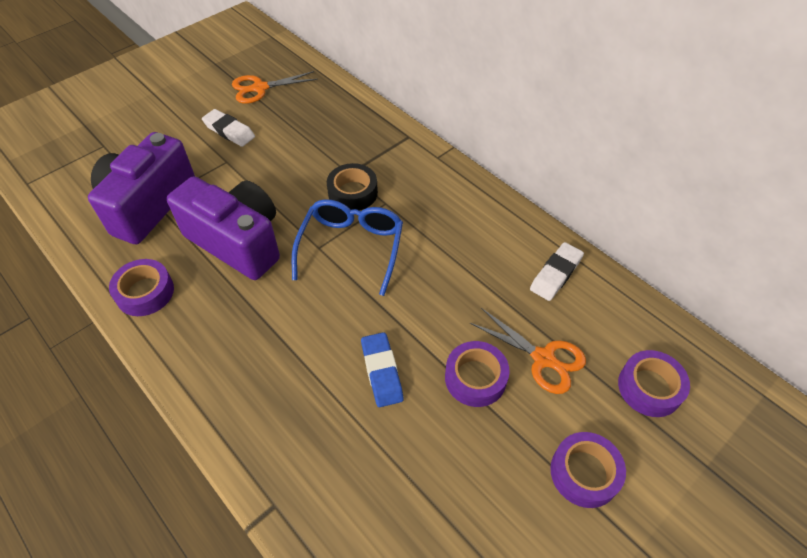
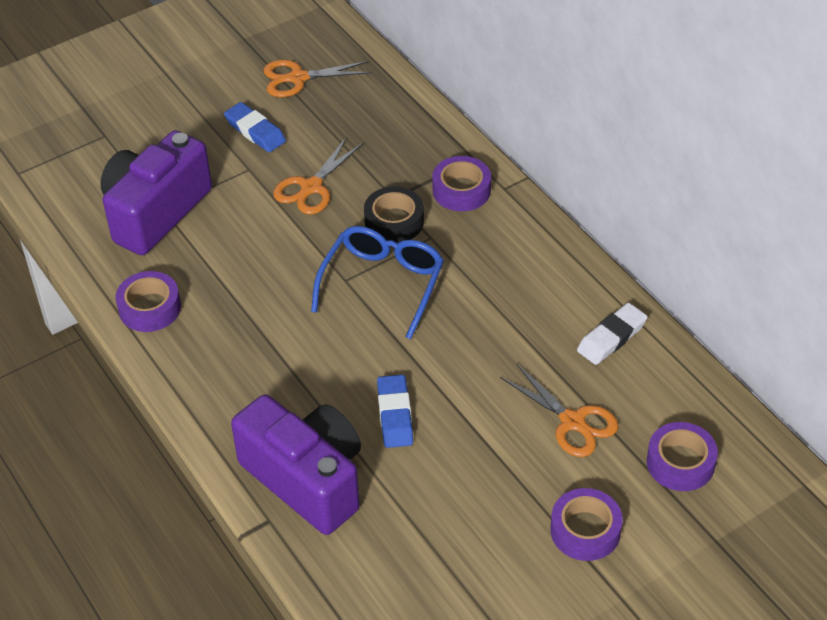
camera: 10 degrees right, 5 degrees down
purple camera [167,176,280,280] -> purple camera moved to [231,395,361,535]
white eraser [202,109,255,147] -> blue eraser [224,102,286,152]
purple tape [445,341,510,407] -> purple tape moved to [432,156,491,211]
none -> orange scissors [273,137,364,215]

